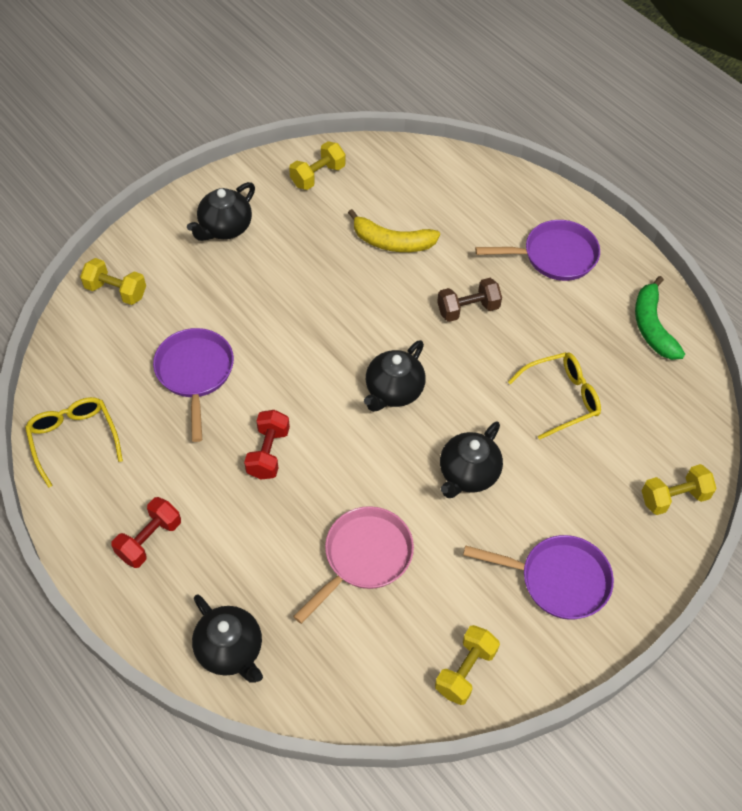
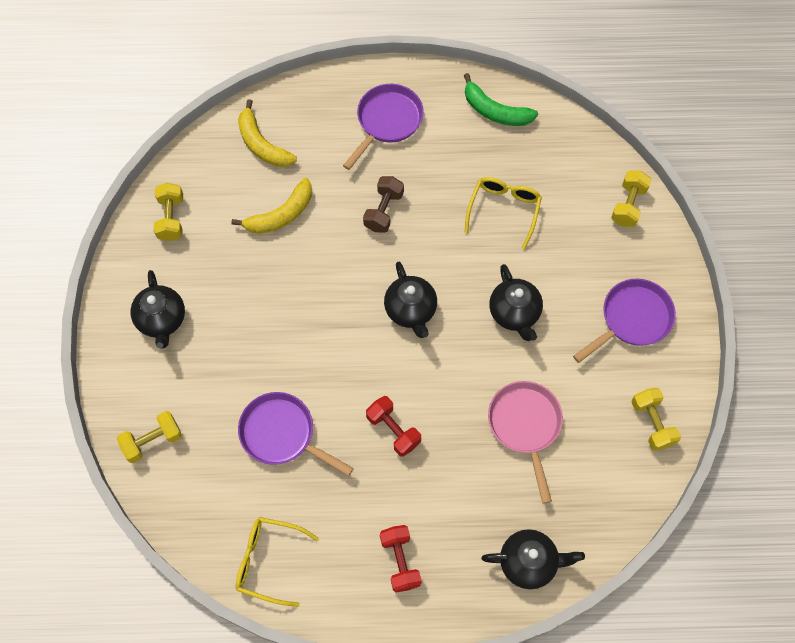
camera: 50 degrees left, 10 degrees up
none -> yellow banana [238,99,297,167]

